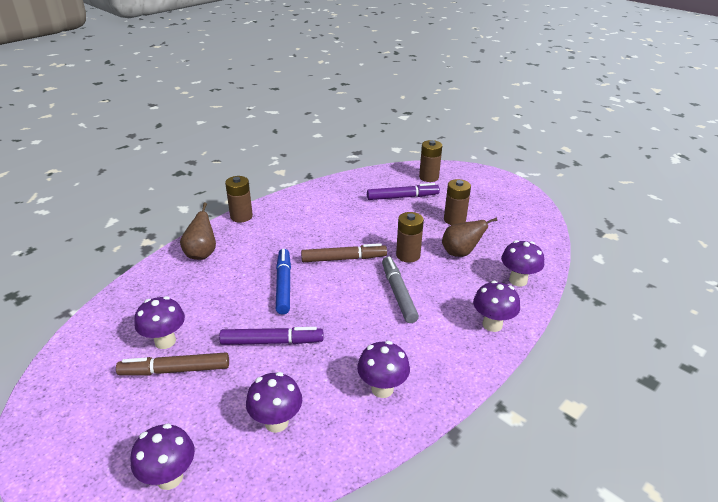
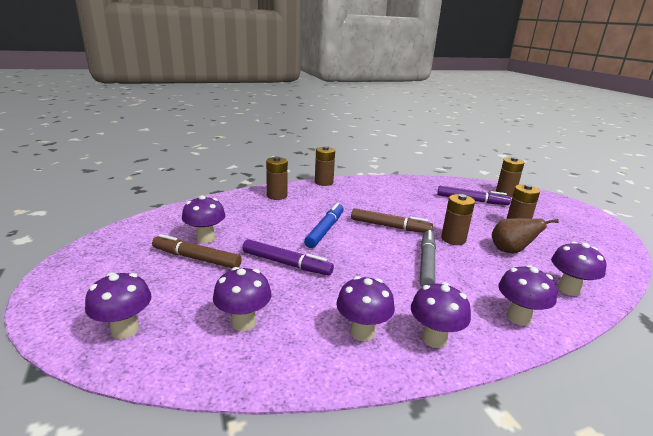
camera: 25 degrees right, 10 degrees down
brown pear [180,203,216,260] -> brown battery [266,156,288,200]
none -> purple mushroom [411,282,471,348]

